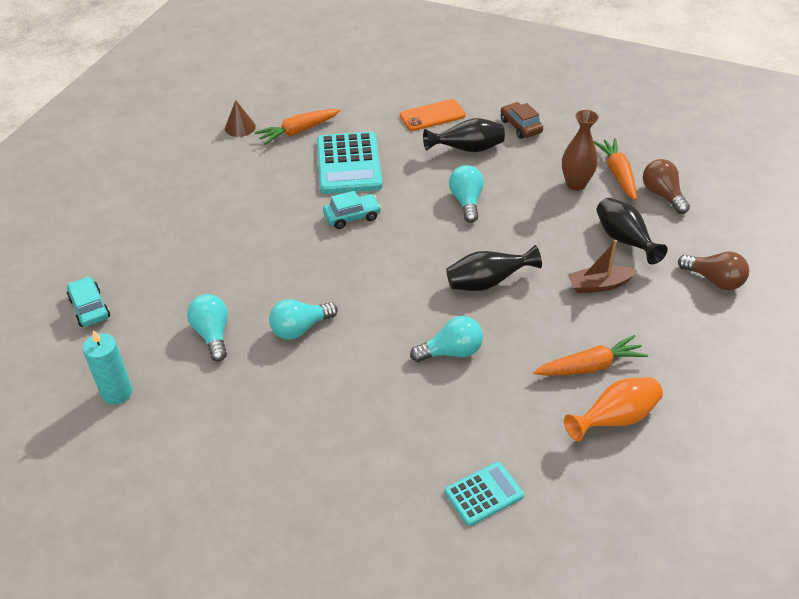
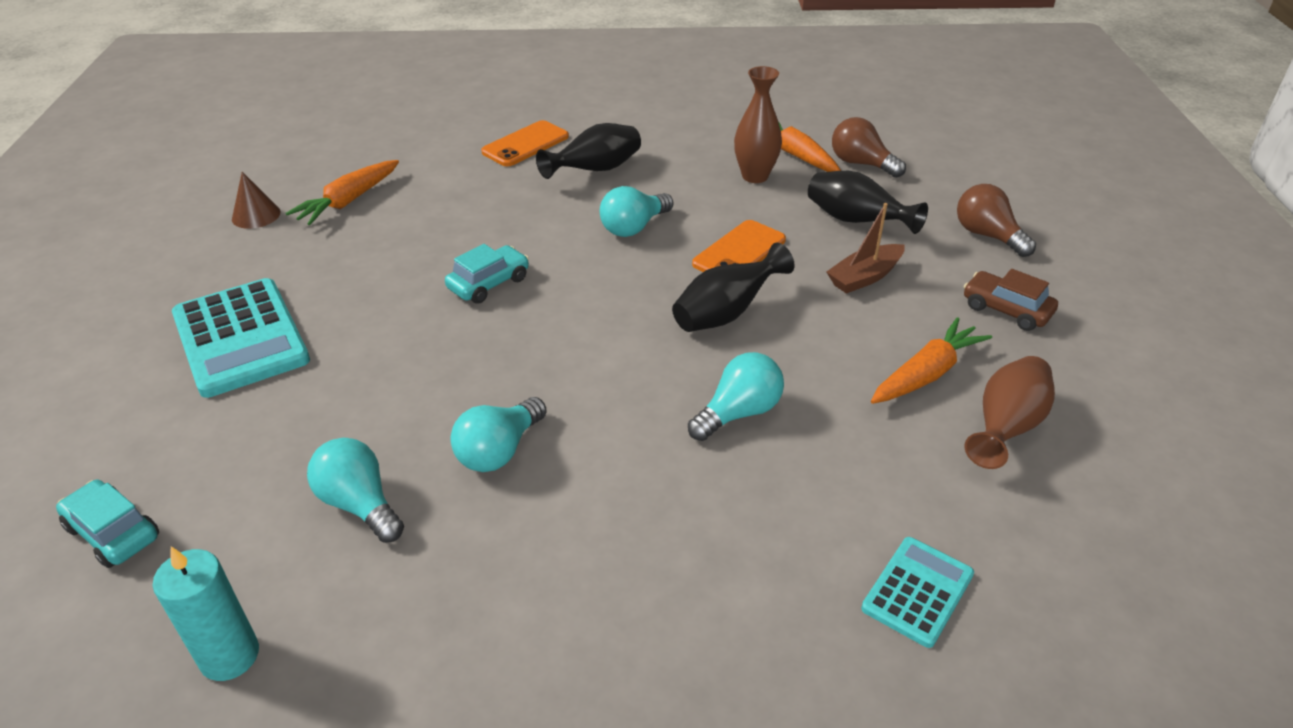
camera: 25 degrees left, 5 degrees down
turquoise calculator [317,132,382,194] -> turquoise calculator moved to [172,278,310,398]
turquoise light bulb [449,165,484,223] -> turquoise light bulb turned 105 degrees counterclockwise [600,186,673,237]
brown car [501,102,543,139] -> brown car moved to [964,269,1058,331]
orange vase [564,377,663,441] -> brown vase [965,356,1055,469]
brown light bulb [678,251,749,290] -> brown light bulb turned 135 degrees counterclockwise [957,184,1036,257]
none -> orange phone [692,220,786,272]

